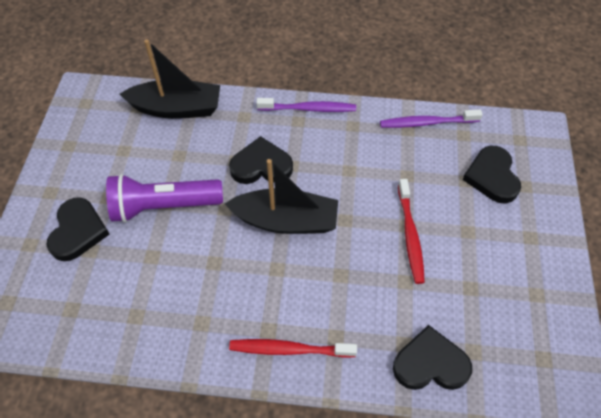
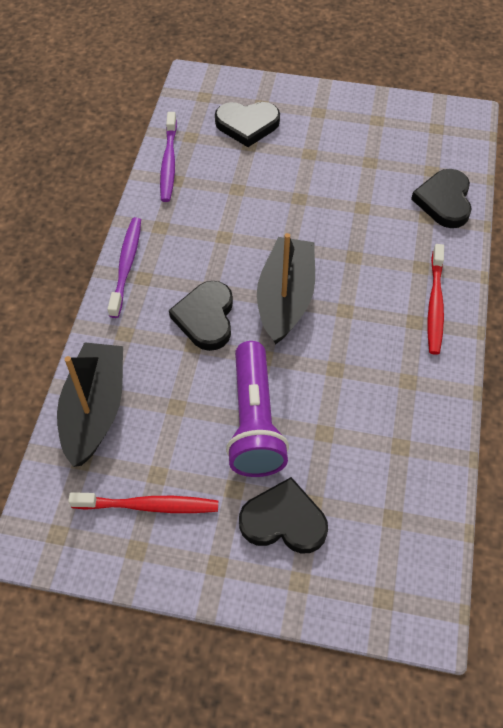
camera: 85 degrees left, 0 degrees up
red toothbrush [398,179,425,284] -> red toothbrush moved to [68,492,218,513]

